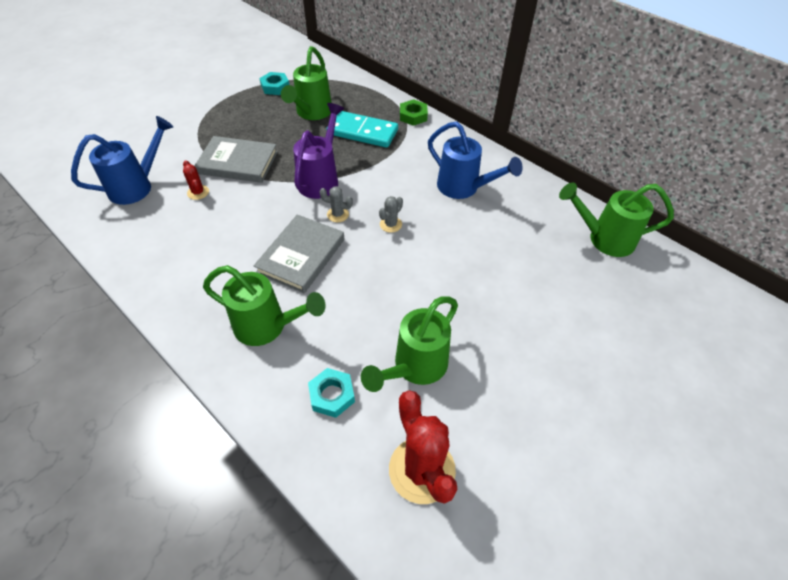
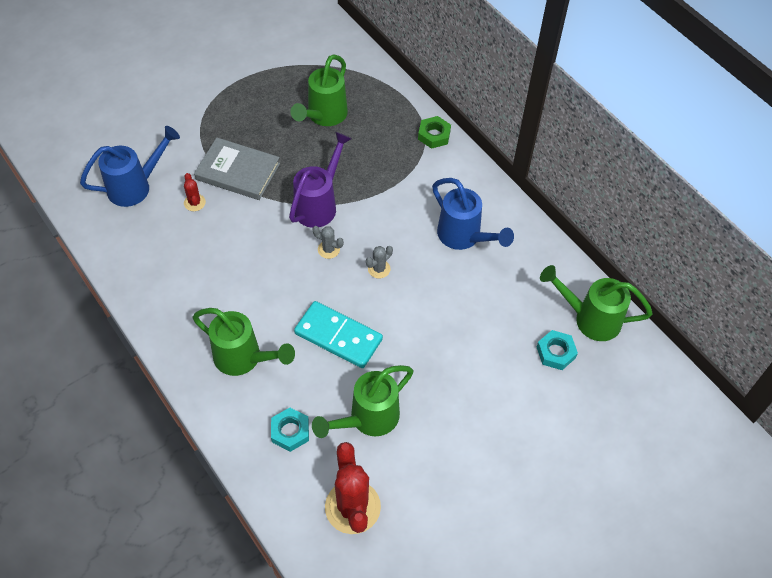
camera: 10 degrees right, 5 degrees up
grey book [254,214,344,293] -> none
turquoise nut [259,72,289,95] -> turquoise nut moved to [537,330,578,370]
turquoise domino [327,111,398,148] -> turquoise domino moved to [294,301,383,368]

